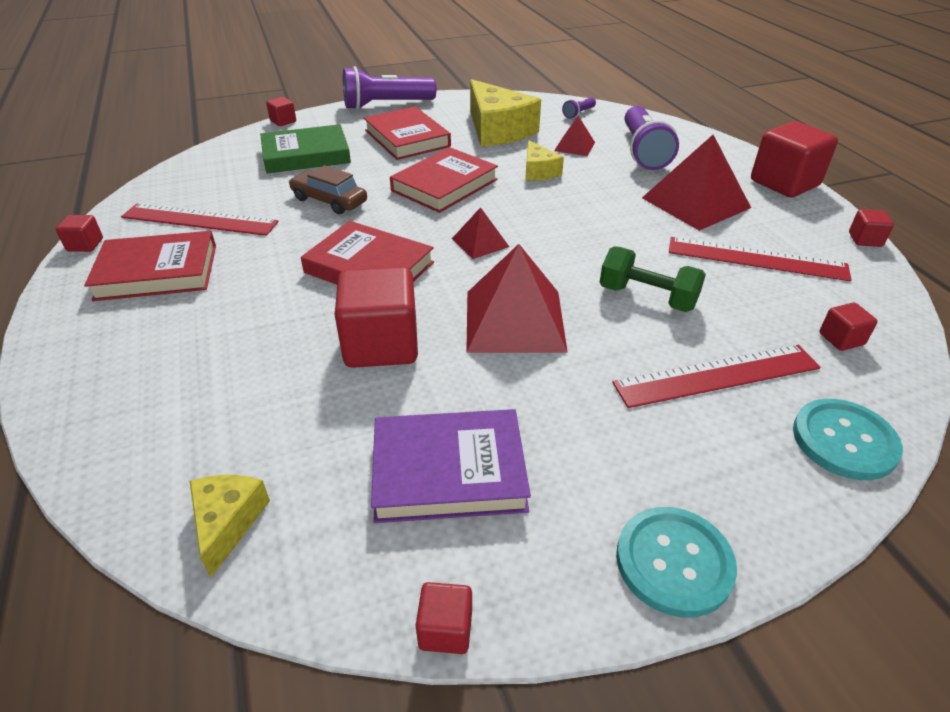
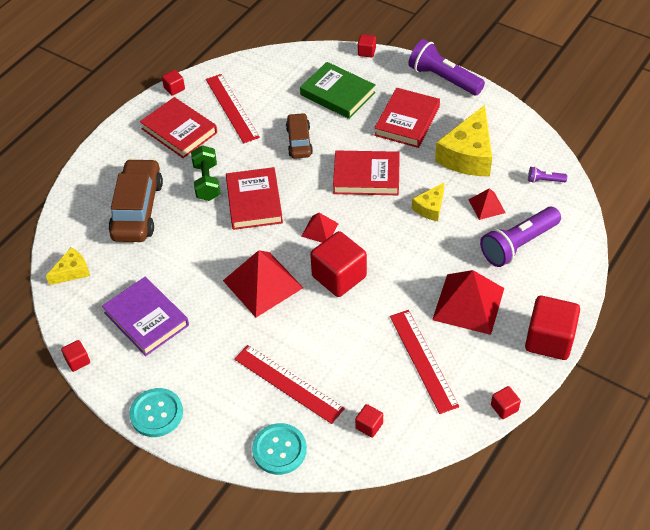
camera: 55 degrees right, 10 degrees up
red cube [335,267,418,368] -> red cube moved to [310,231,367,297]
green dumbbell [600,246,706,312] -> green dumbbell moved to [191,145,220,201]
none -> brown car [109,159,163,242]

